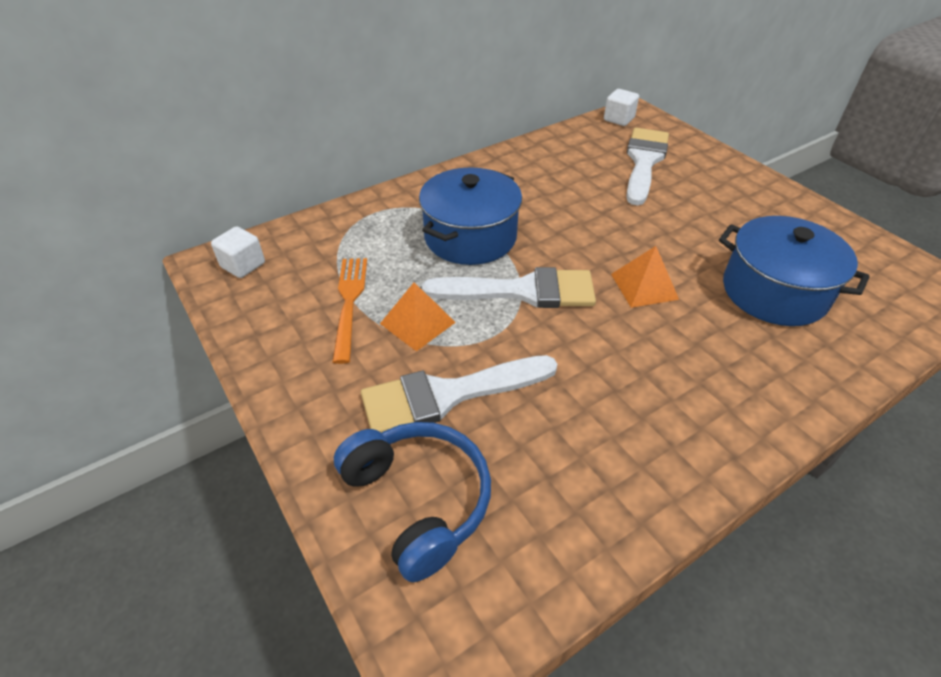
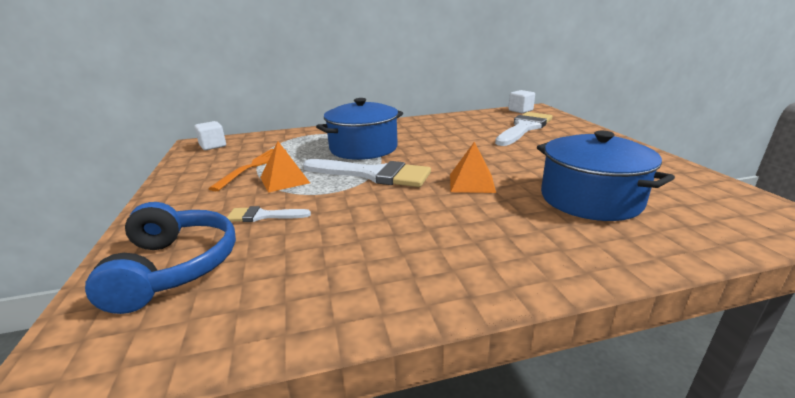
camera: 20 degrees right, 20 degrees down
white brush [361,355,557,433] -> white brush [227,206,311,222], size x0.50

